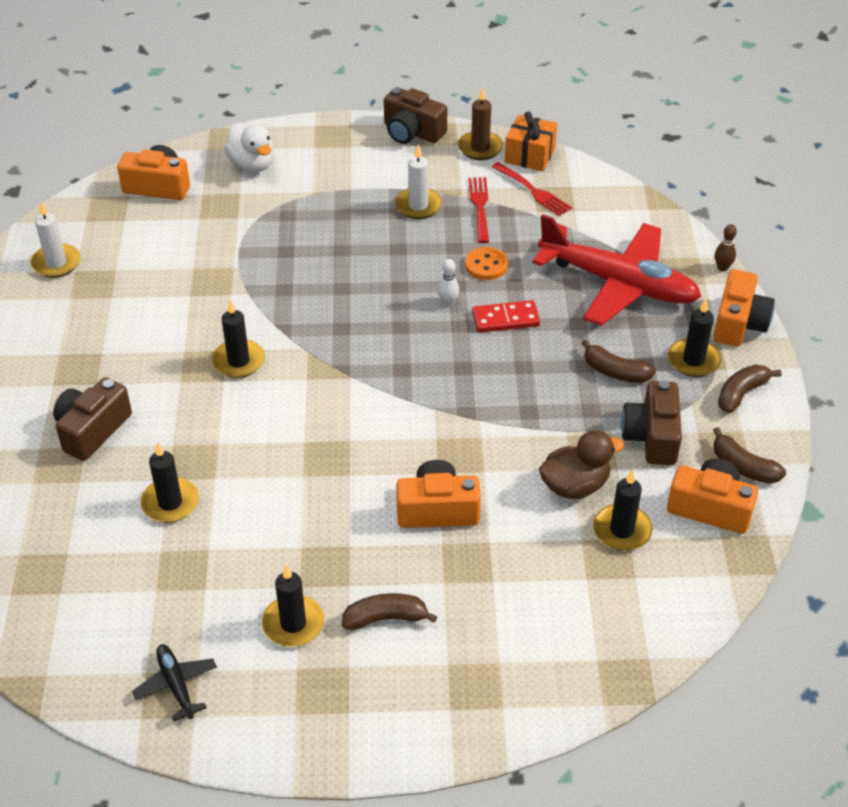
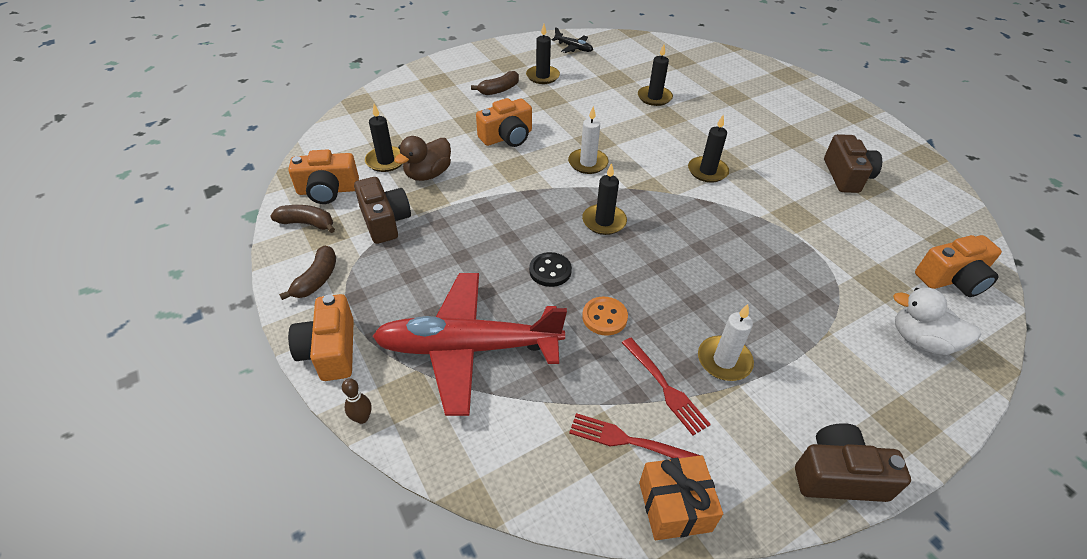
camera: 150 degrees right, 0 degrees up
white candle [30,202,81,278] -> white candle moved to [568,106,609,174]
brown camera [53,377,132,461] -> brown camera moved to [824,134,882,193]
white bowling pin [438,259,459,306] -> none
brown candle [458,87,503,160] -> none
red domino [472,300,540,332] -> black button [529,252,572,287]
brown banana [582,339,656,382] -> none
black candle [668,299,721,377] -> black candle moved to [582,163,627,235]

